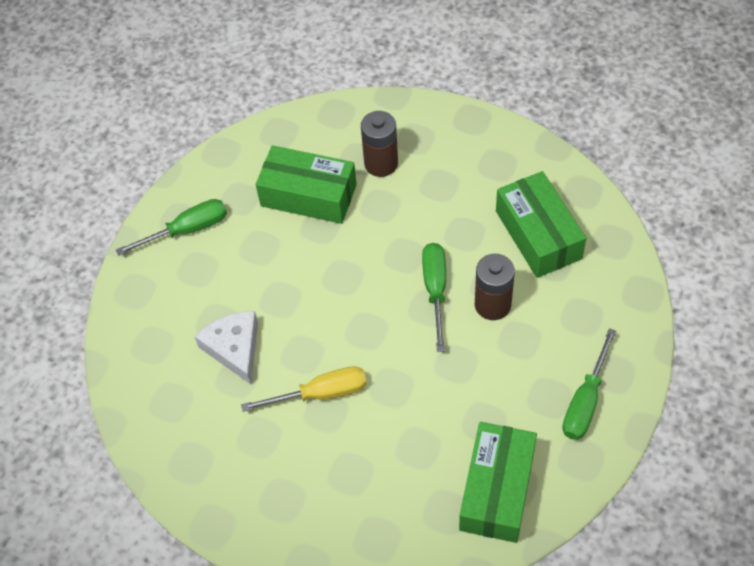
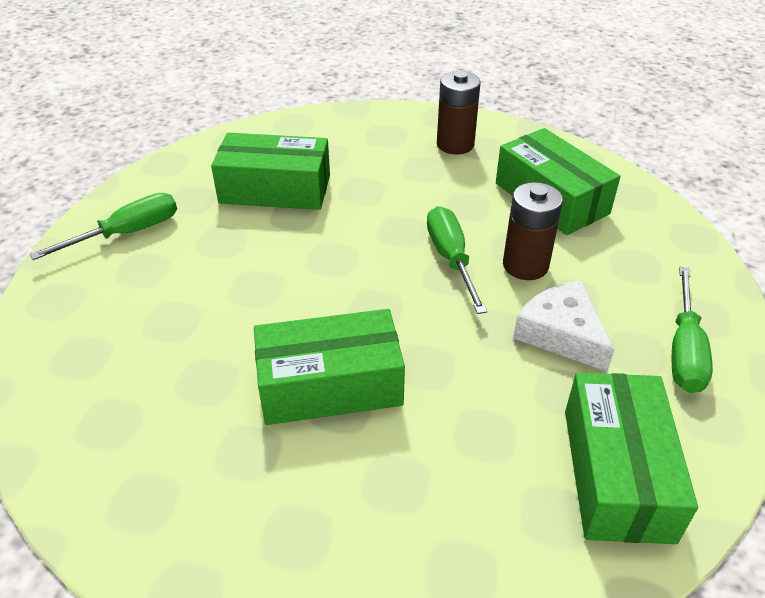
camera: 15 degrees left, 15 degrees down
white cheese [194,311,258,384] -> white cheese moved to [513,280,615,372]
yellow screwdriver [241,366,367,412] -> green box [254,309,405,425]
brown battery [361,111,398,177] -> brown battery moved to [437,71,481,155]

